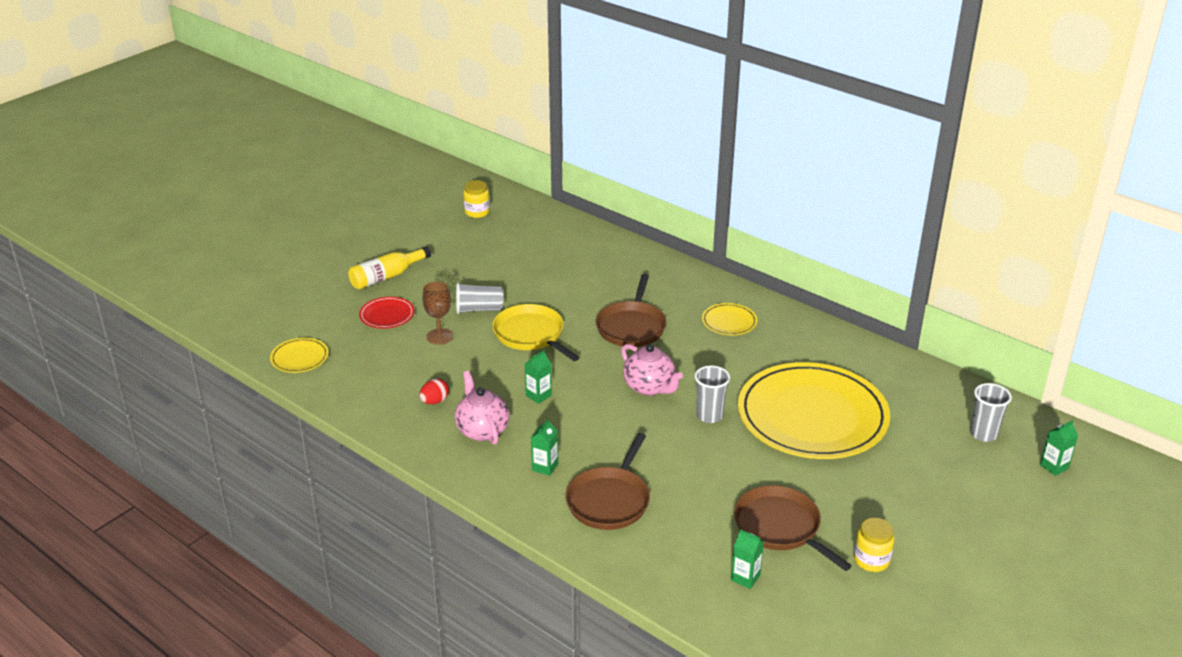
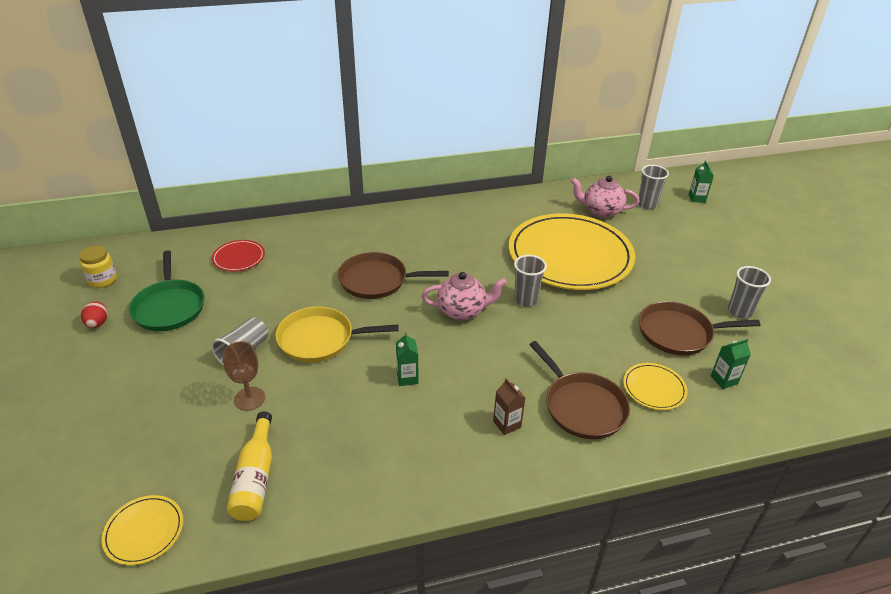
camera: 55 degrees left, 5 degrees up
yellow bottle [348,246,431,290] -> yellow bottle moved to [227,411,272,521]
red plate [359,297,415,329] -> red plate moved to [212,240,265,272]
red egg [419,379,449,404] -> red egg moved to [81,302,108,328]
pink teapot [455,371,509,445] -> pink teapot moved to [571,176,640,218]
green carton [531,419,558,476] -> brown carton [493,379,526,435]
brown pan [596,274,667,347] -> brown pan turned 135 degrees clockwise [338,252,449,299]
yellow plate [702,303,757,335] -> yellow plate moved to [623,363,687,410]
yellow jar [854,518,894,572] -> grey cup [728,266,771,318]
none -> green pan [129,250,205,331]

